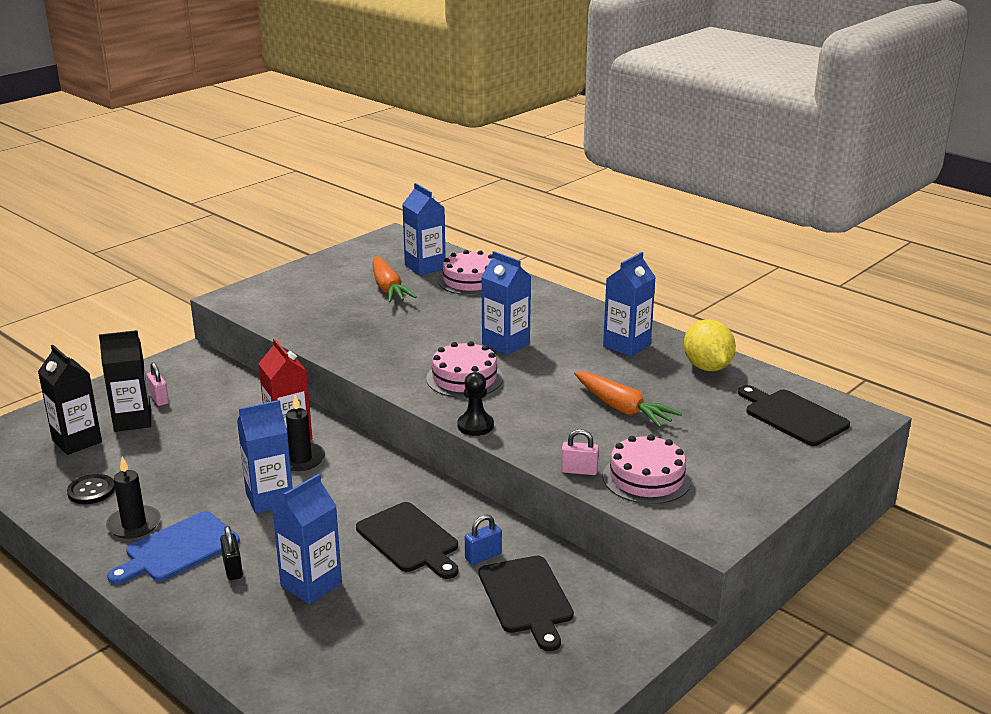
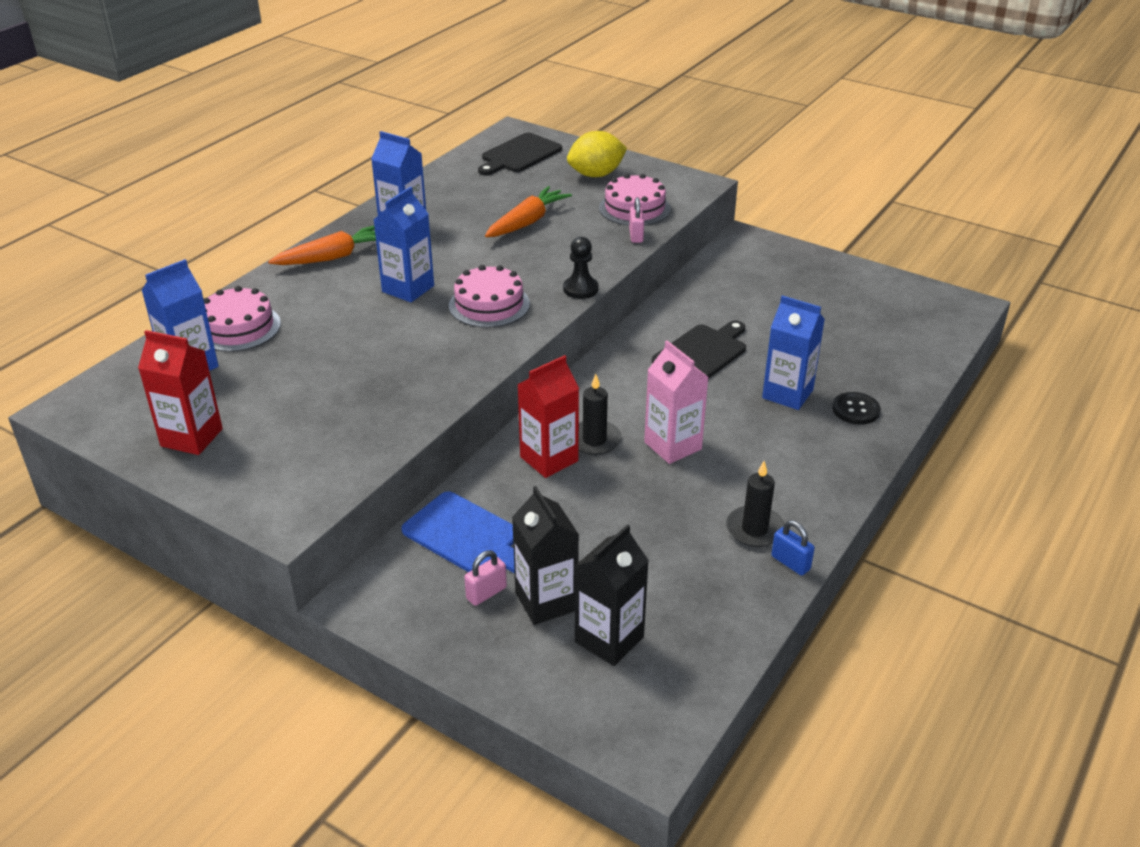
camera: 100 degrees left, 10 degrees up
black button [67,474,115,504] -> black button moved to [833,392,881,425]
blue cutting board [107,511,240,584] -> blue cutting board moved to [402,491,515,573]
black padlock [220,526,243,580] -> none
blue carton [237,400,293,514] -> pink carton [644,341,708,464]
orange carrot [373,256,417,302] -> orange carrot moved to [268,226,376,265]
blue padlock [465,514,502,565] -> blue padlock moved to [771,520,815,575]
black cutting board [479,556,574,651] -> none
yellow lemon [684,320,736,371] -> yellow lemon moved to [567,131,627,177]
none -> red carton [138,330,223,455]

